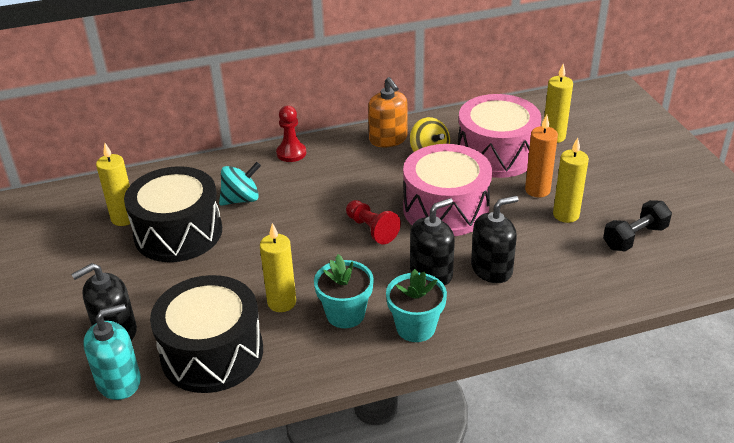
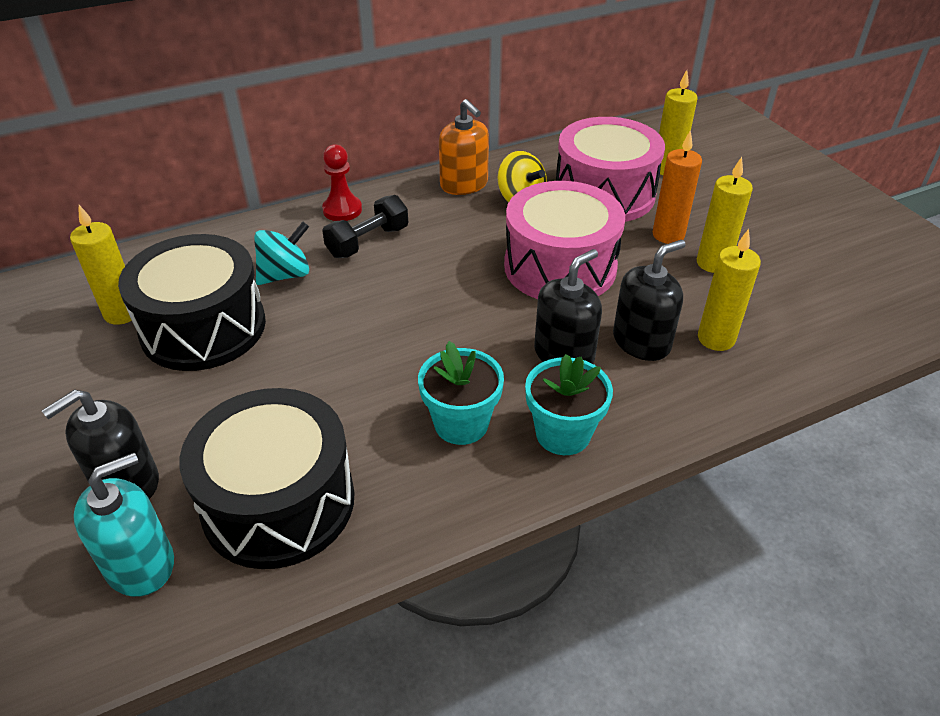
camera: 10 degrees left, 5 degrees up
yellow candle [260,223,296,312] -> yellow candle moved to [698,229,761,351]
red pawn [346,200,401,244] -> none
black dumbbell [603,200,672,251] -> black dumbbell moved to [322,195,408,258]

